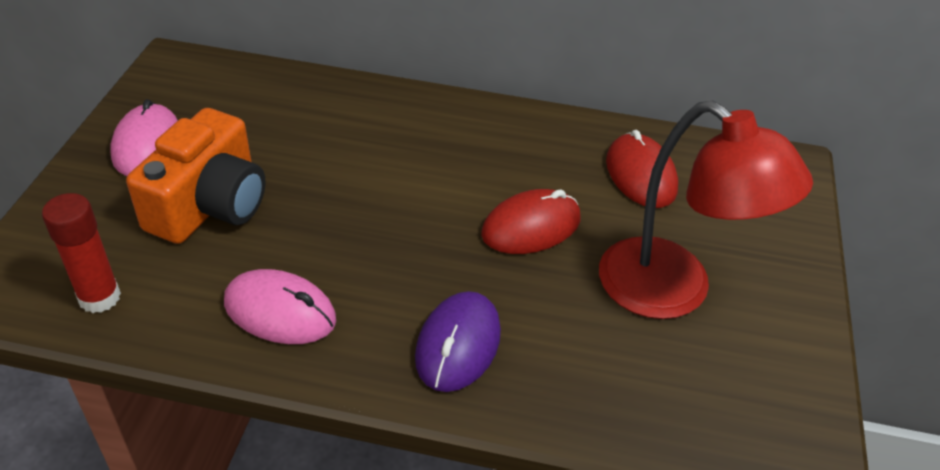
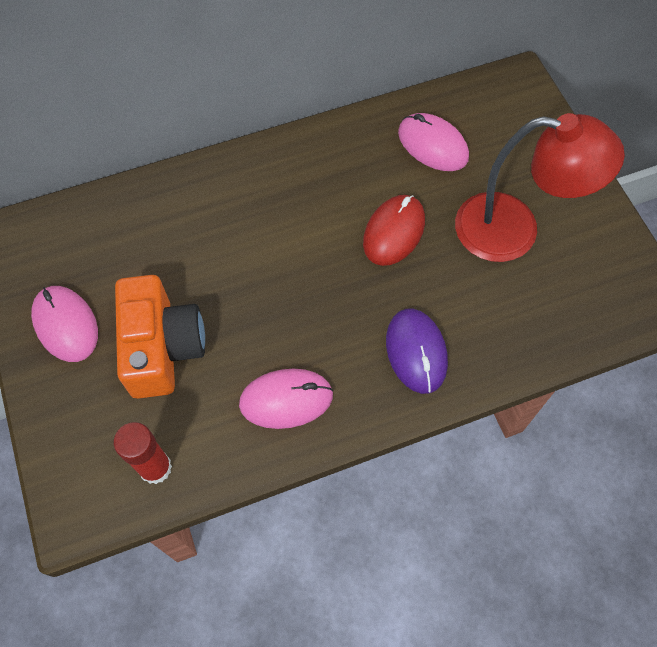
camera: 30 degrees left, 20 degrees up
red mouse [606,130,678,208] -> pink mouse [398,113,469,171]

